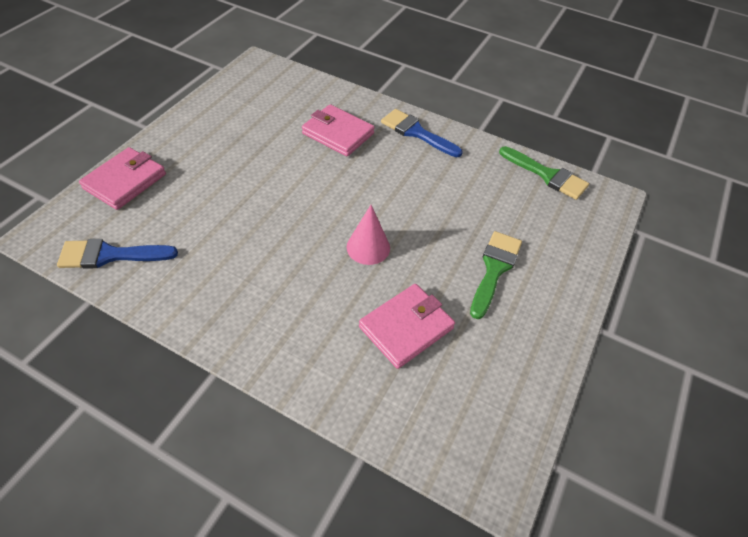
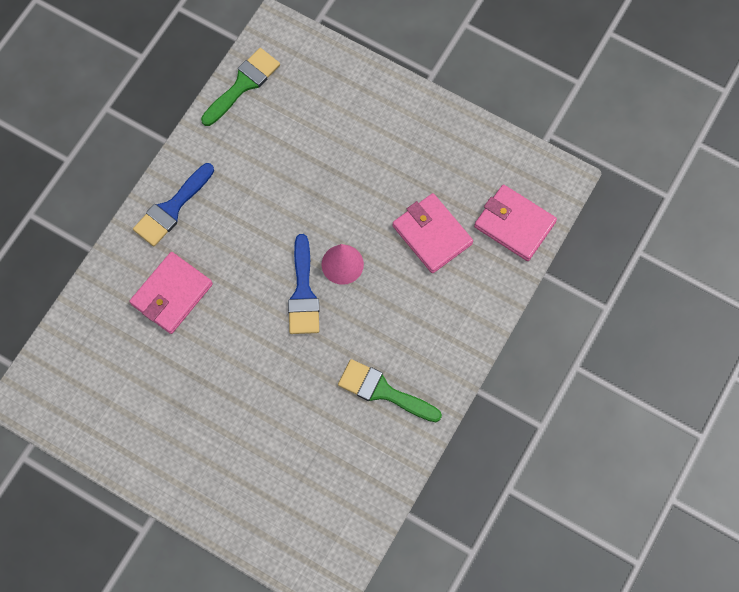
camera: 85 degrees left, 20 degrees up
blue brush [57,239,178,269] -> blue brush moved to [288,234,319,334]
pink wallet [79,147,166,210] -> pink wallet moved to [474,185,557,261]
green brush [470,231,522,319] -> green brush moved to [338,359,442,422]

